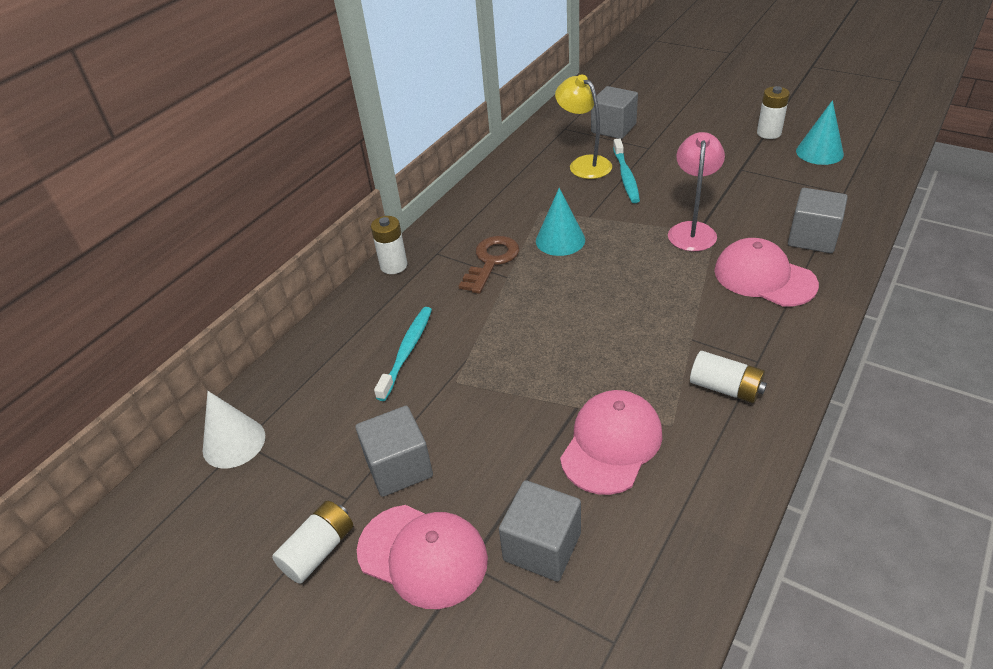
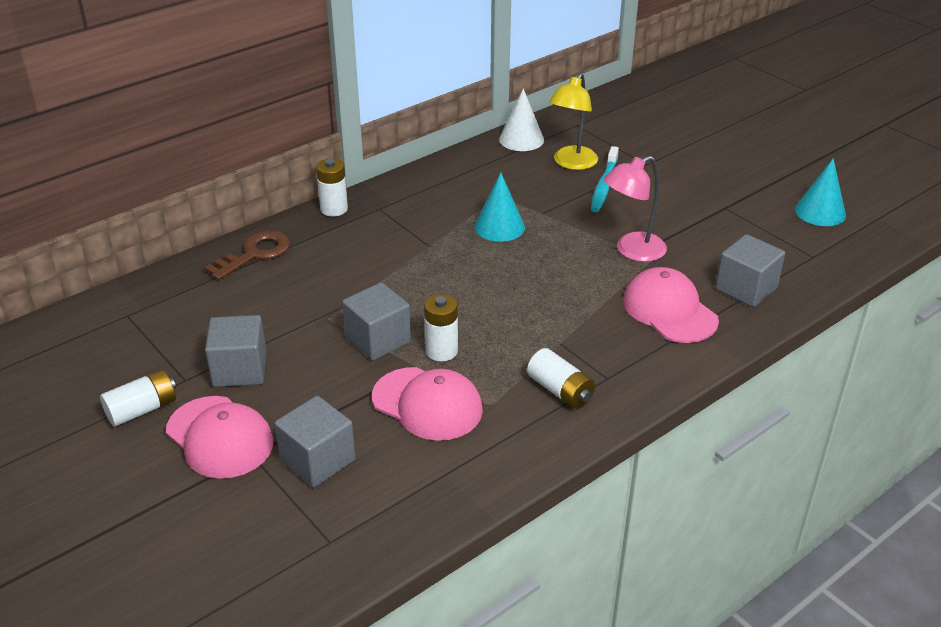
camera: 15 degrees right, 5 degrees down
white cone [203,391,265,468] -> white cone moved to [499,88,544,151]
turquoise toothbrush [374,307,432,401] -> none
brown key [459,236,519,294] -> brown key moved to [204,231,290,280]
yellow lamp [555,74,612,179] -> yellow lamp turned 135 degrees counterclockwise [549,73,598,170]
pink cap [560,390,662,495] -> pink cap turned 75 degrees clockwise [372,367,483,441]
grey cube [591,86,638,139] -> grey cube moved to [342,282,411,360]
pink lamp [668,132,725,251] -> pink lamp turned 150 degrees counterclockwise [604,156,667,262]
white battery [757,86,790,139] -> white battery moved to [424,294,458,361]

